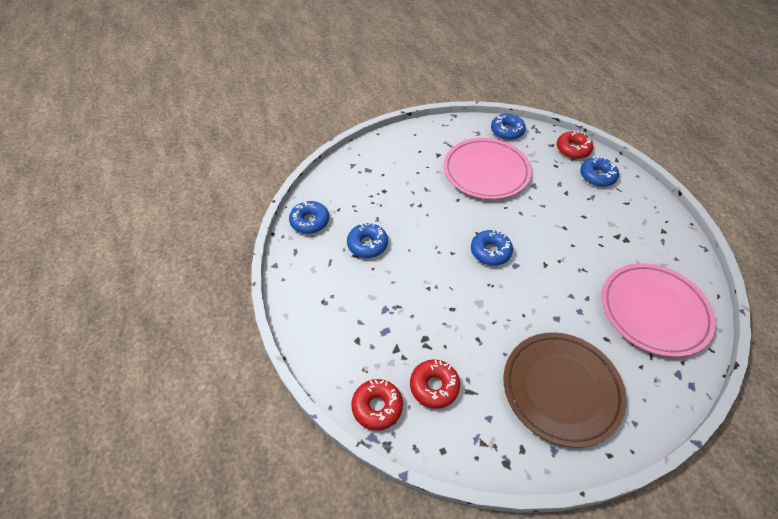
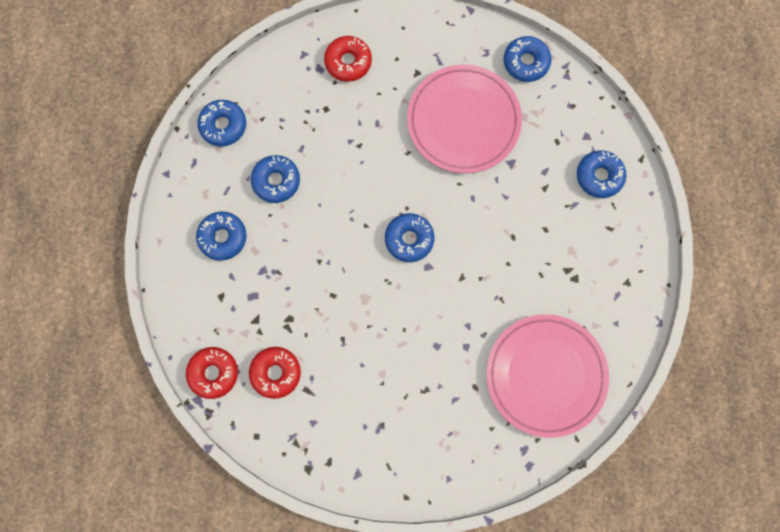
camera: 20 degrees right, 25 degrees up
brown plate [504,332,626,448] -> none
red donut [556,130,593,159] -> red donut moved to [324,36,372,82]
none -> blue donut [196,211,247,261]

